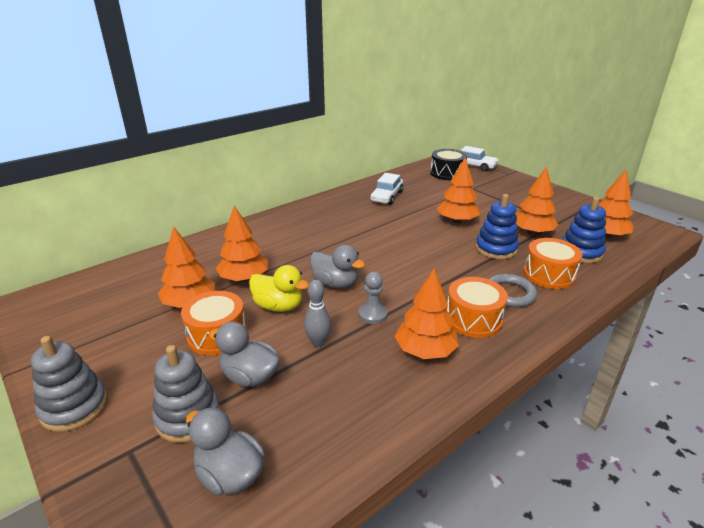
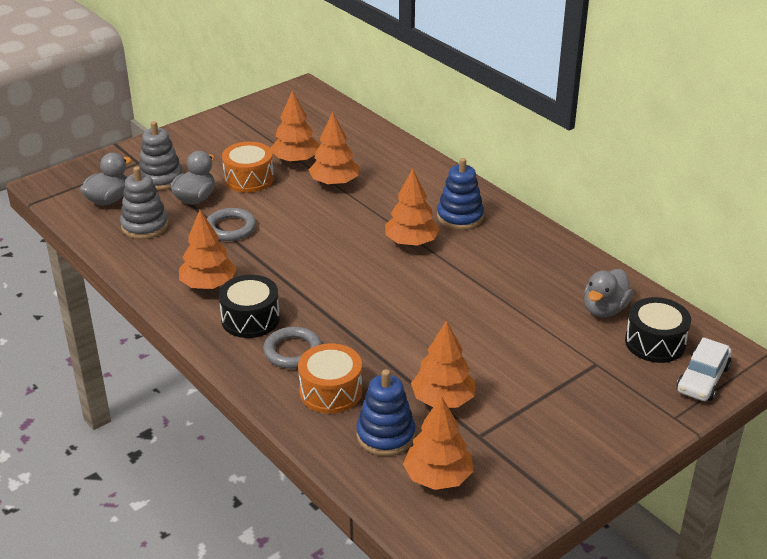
camera: 90 degrees right, 5 degrees up
grey stacking toy [31,336,108,432] -> grey stacking toy moved to [120,167,169,239]
yellow duck [249,265,309,312] -> none
grey bowling pin [304,280,331,347] -> grey ring [207,208,256,241]
grey duck [310,245,365,288] -> grey duck moved to [584,269,633,317]
grey pawn [358,272,388,324] -> none
white car [370,173,403,205] -> none
orange tree [437,157,480,223] -> orange tree moved to [385,169,440,246]
orange drum [447,277,508,338] -> black drum [219,275,280,338]
blue stacking toy [476,194,519,259] -> blue stacking toy moved to [437,158,484,230]

